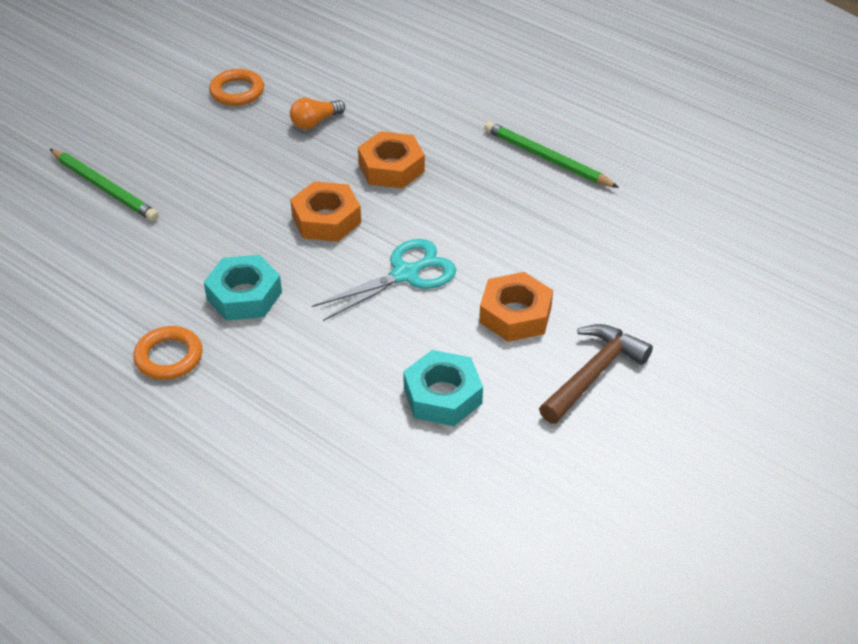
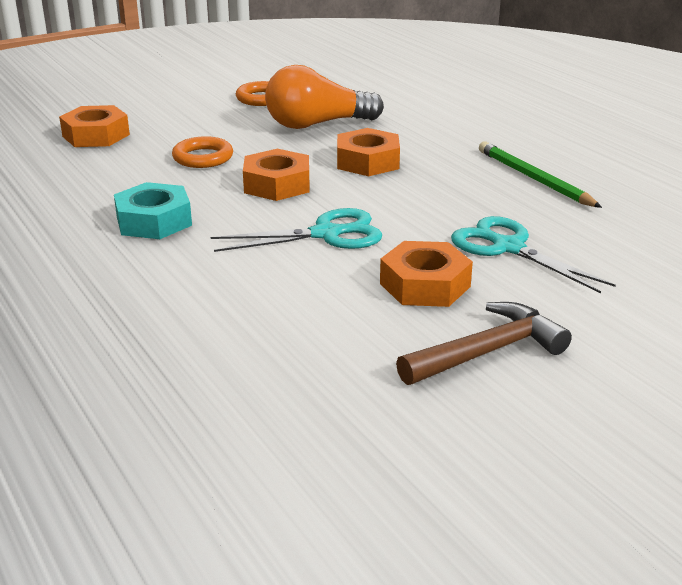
camera: 20 degrees right, 15 degrees down
green pencil [50,149,159,221] -> orange nut [59,105,130,147]
orange ring [133,326,203,380] -> orange ring moved to [172,136,233,168]
orange light bulb [290,98,345,129] -> orange light bulb [265,65,384,129], size x1.99
turquoise nut [403,350,483,426] -> none
none -> turquoise scissors [451,216,616,293]

